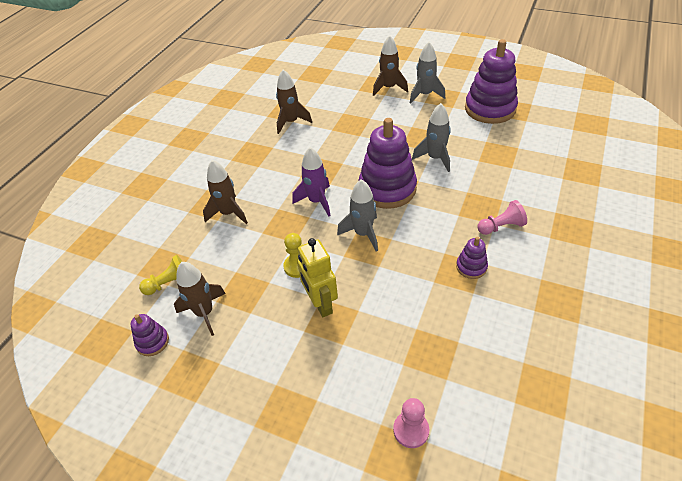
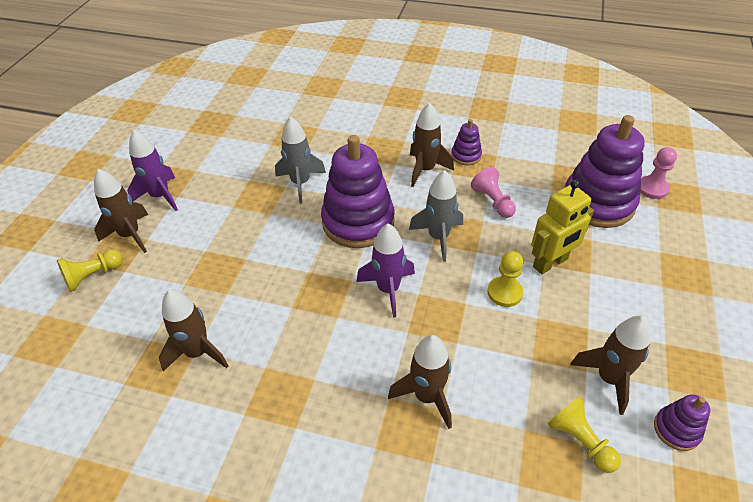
camera: 100 degrees left, 0 degrees up
grey rocket [410,42,445,104] -> purple rocket [127,130,178,211]
purple stacking toy [465,39,518,124] -> purple stacking toy moved to [565,115,645,228]
pink pawn [477,200,527,235] -> pink pawn moved to [471,167,516,218]
none -> yellow pawn [57,250,123,292]
none -> brown rocket [410,103,454,187]

